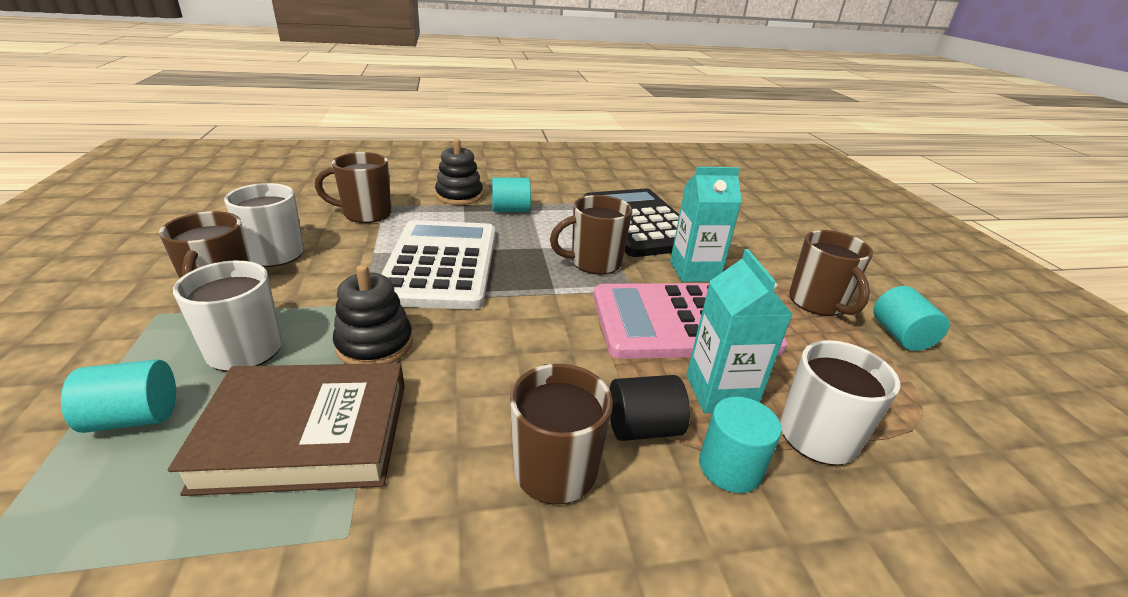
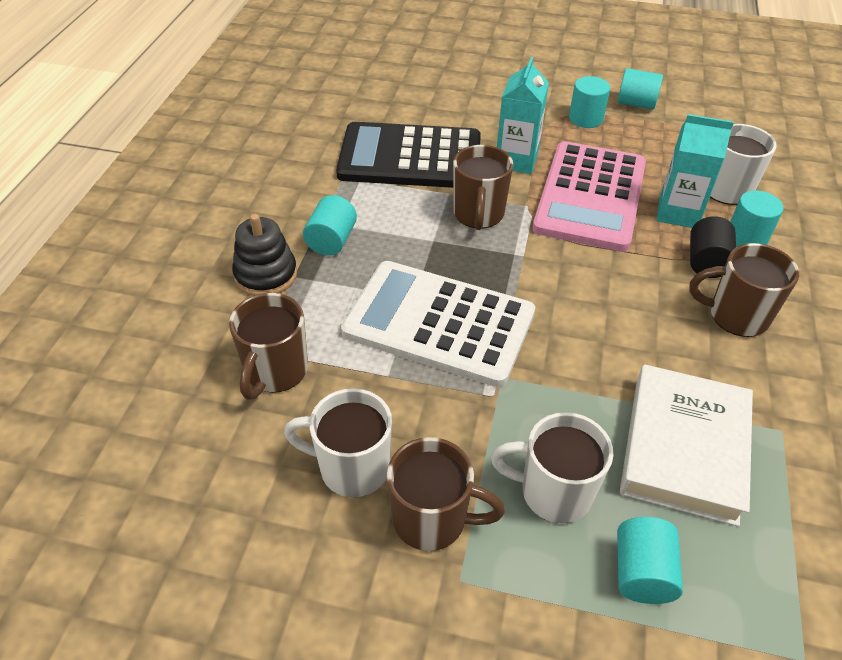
camera: 65 degrees left, 15 degrees up
brown book [168,363,404,496] -> white book [620,364,753,526]
black stacking toy [333,265,413,364] -> none
brown mug [789,230,873,316] -> turquoise cylinder [569,76,611,128]

